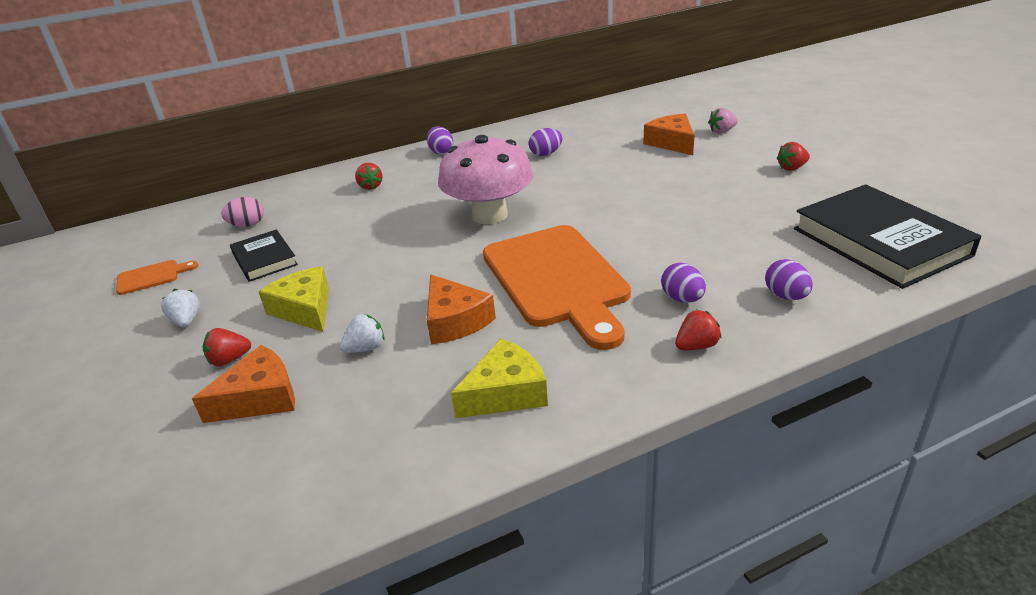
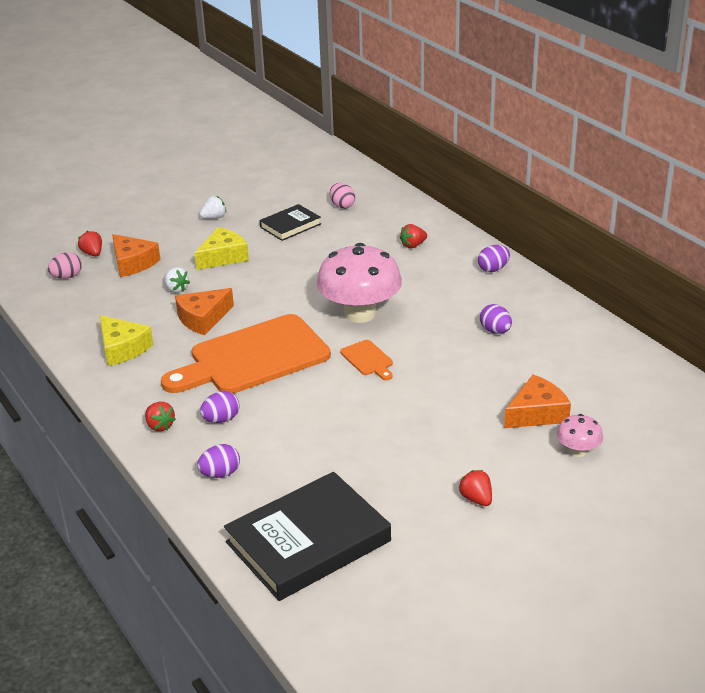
camera: 80 degrees right, 0 degrees up
orange cutting board [116,260,198,295] -> orange cutting board moved to [340,340,393,380]
red strawberry [203,328,251,366] -> red strawberry moved to [78,231,102,256]
pink strawberry [708,108,738,134] -> pink mushroom [557,414,603,457]
none -> pink egg [48,252,82,279]

